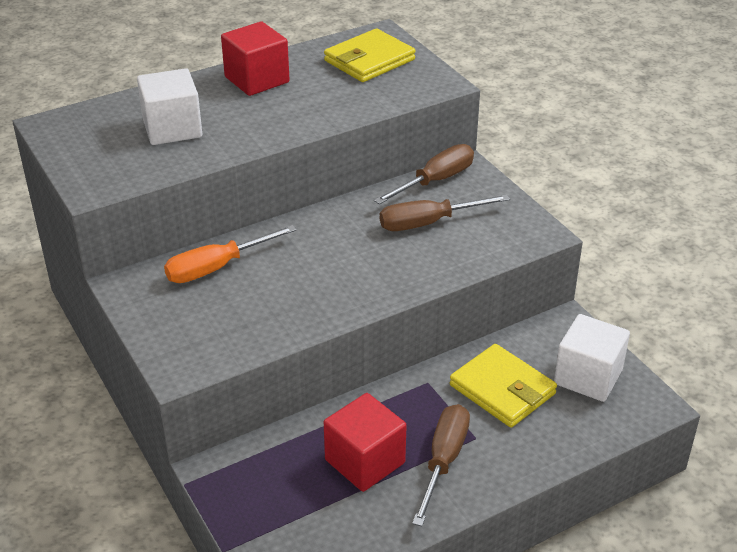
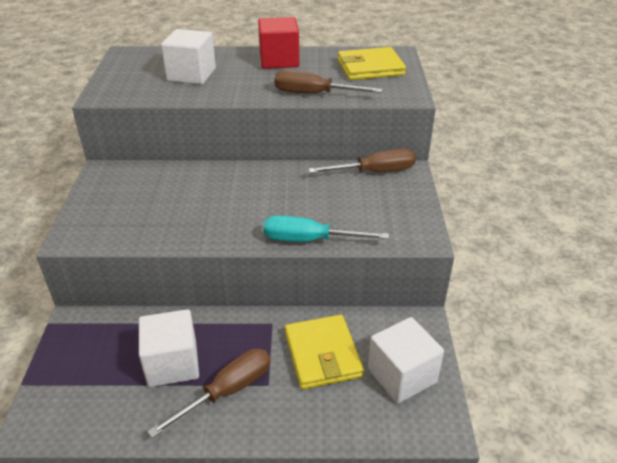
camera: 30 degrees right, 0 degrees up
orange screwdriver [164,225,297,283] -> none
red cube [324,393,407,492] -> white cube [139,309,199,387]
brown screwdriver [380,194,510,231] -> brown screwdriver moved to [274,70,383,94]
none -> turquoise screwdriver [263,216,389,242]

